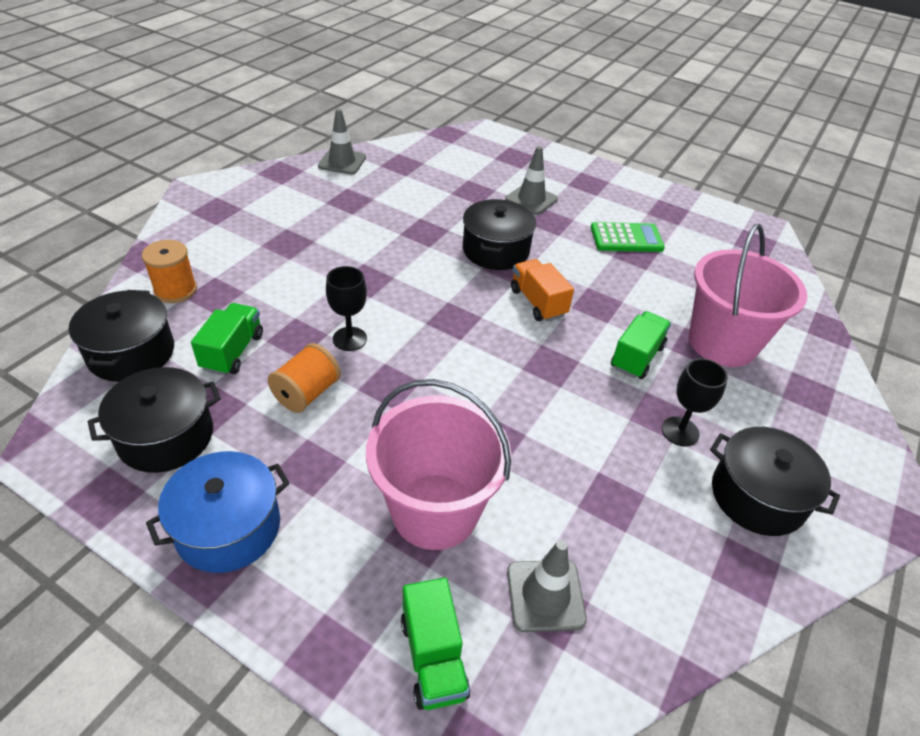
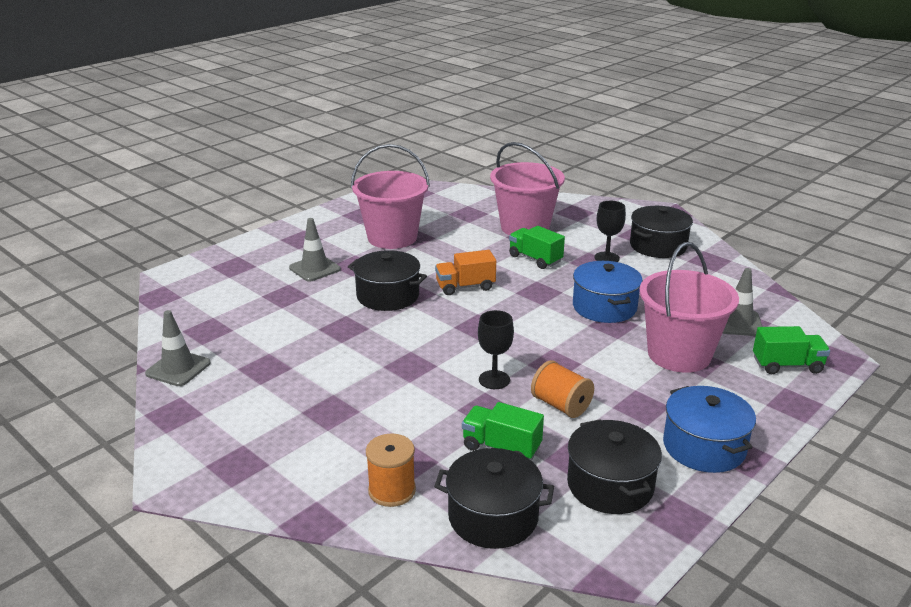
camera: 75 degrees left, 15 degrees down
green calculator [591,222,665,252] -> pink bucket [351,144,430,249]
none -> blue pot [573,261,643,323]

